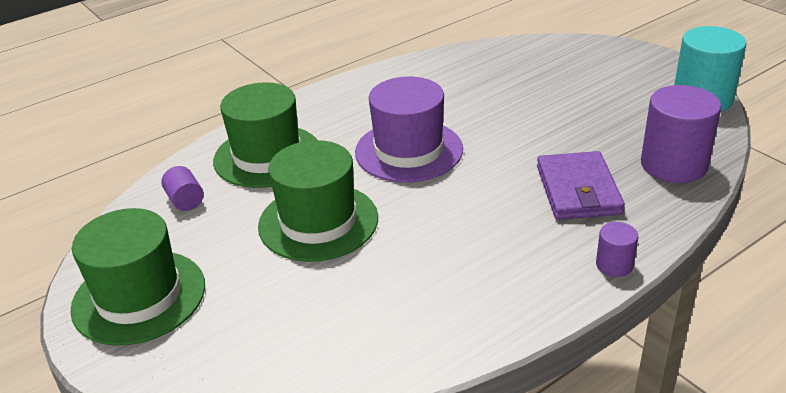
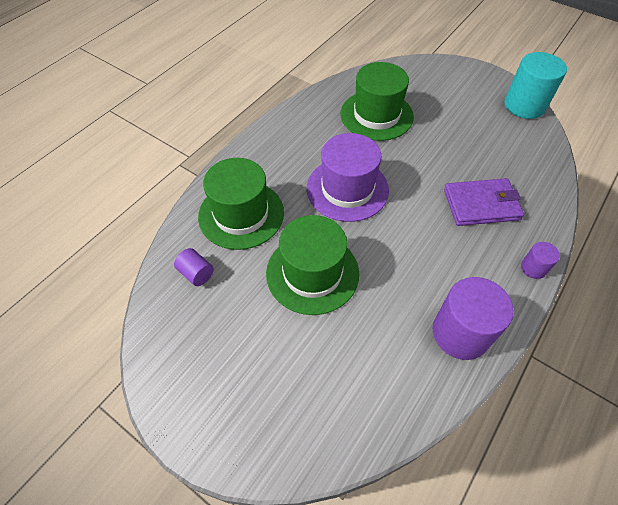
camera: 20 degrees left, 20 degrees up
green hat [70,208,205,346] -> green hat moved to [341,62,414,141]
purple wallet [537,151,625,220] -> purple wallet turned 75 degrees counterclockwise [444,178,524,226]
purple cylinder [641,85,722,183] -> purple cylinder moved to [433,277,514,360]

